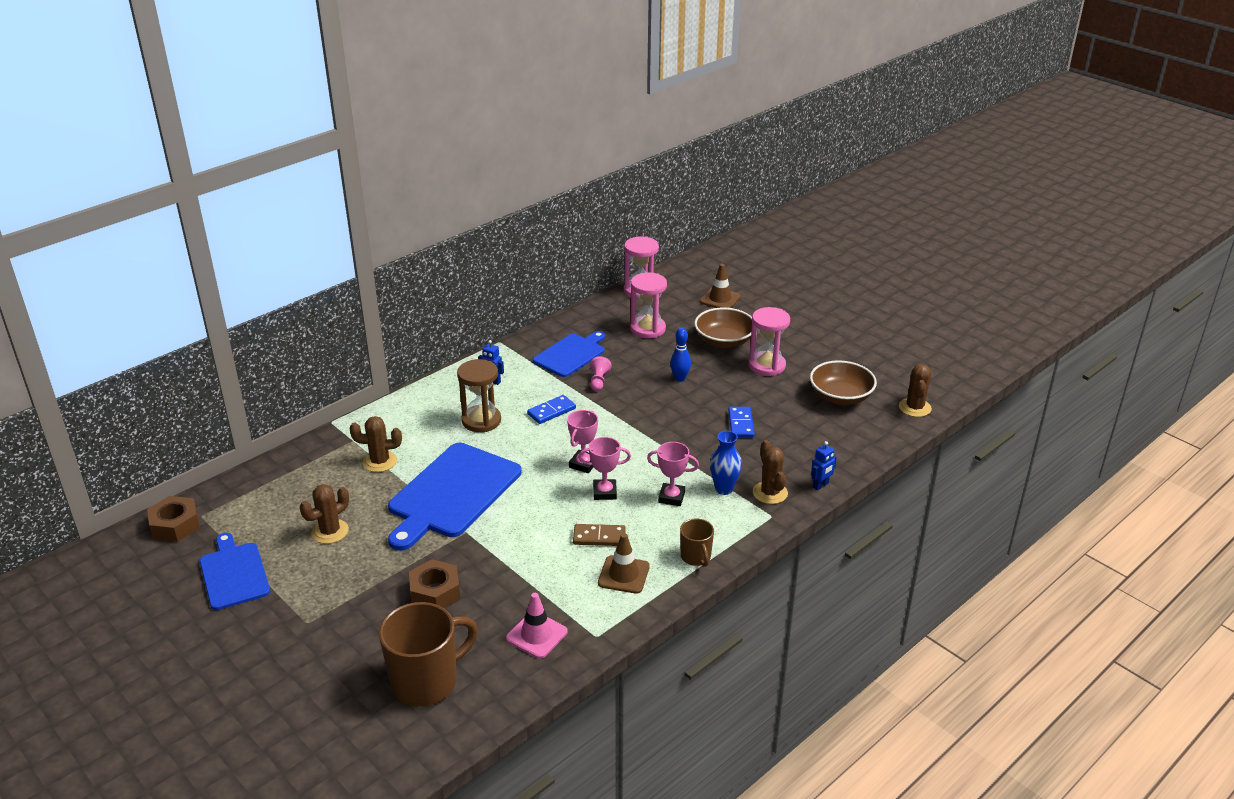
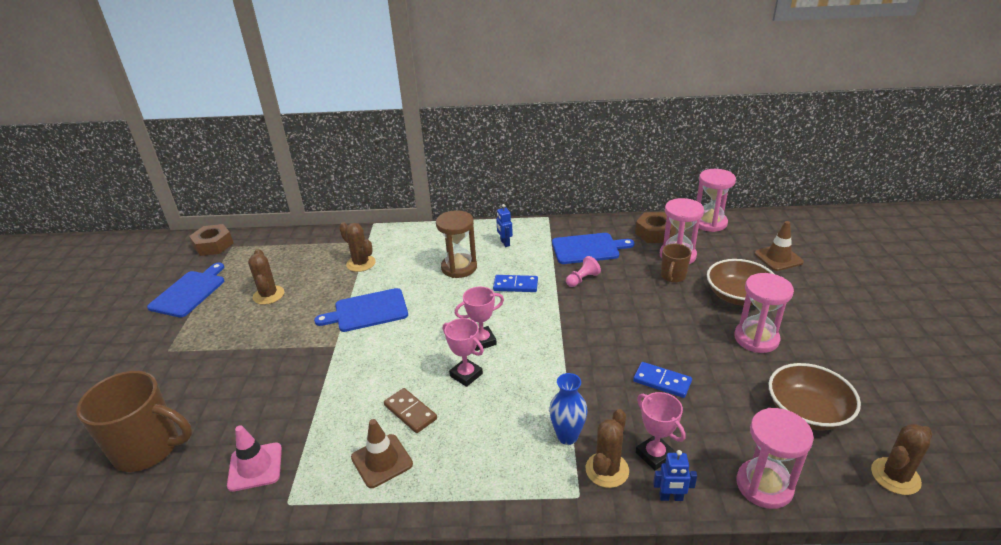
camera: 45 degrees right, 0 degrees up
brown cactus [300,484,349,544] -> brown cactus turned 75 degrees clockwise [248,249,284,305]
blue cutting board [388,443,522,551] -> blue cutting board [314,288,408,332], size x0.61
brown nut [409,559,461,608] -> brown nut moved to [635,212,676,243]
pink trophy [647,442,699,506] -> pink trophy moved to [636,392,686,470]
blue bowling pin [670,328,691,382] -> none
brown mug [680,518,714,567] -> brown mug moved to [661,244,692,282]
blue domino [728,407,755,438] -> blue domino turned 75 degrees clockwise [633,362,692,398]
none -> pink hourglass [736,408,814,509]

